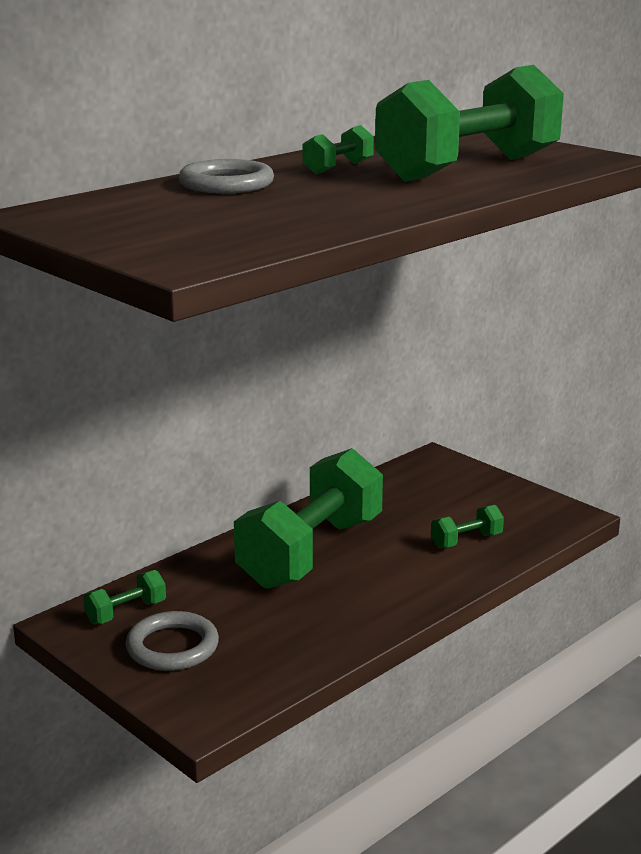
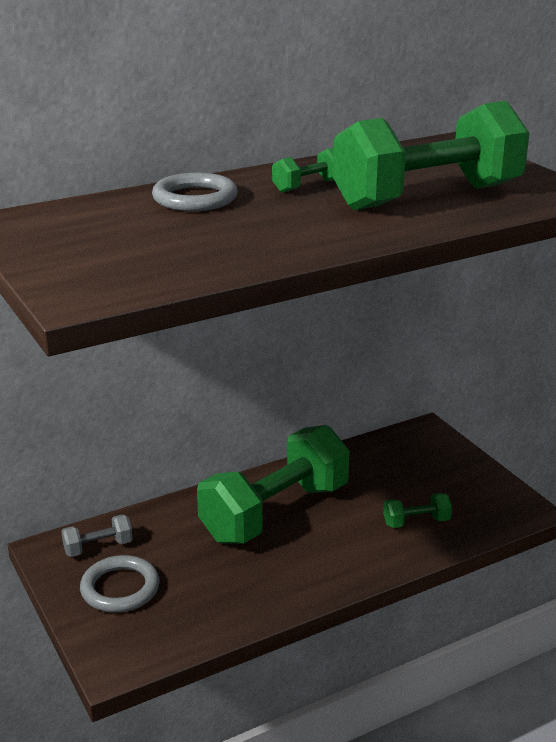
camera: 15 degrees right, 5 degrees up
green dumbbell [83,570,166,625] -> grey dumbbell [61,514,133,557]

